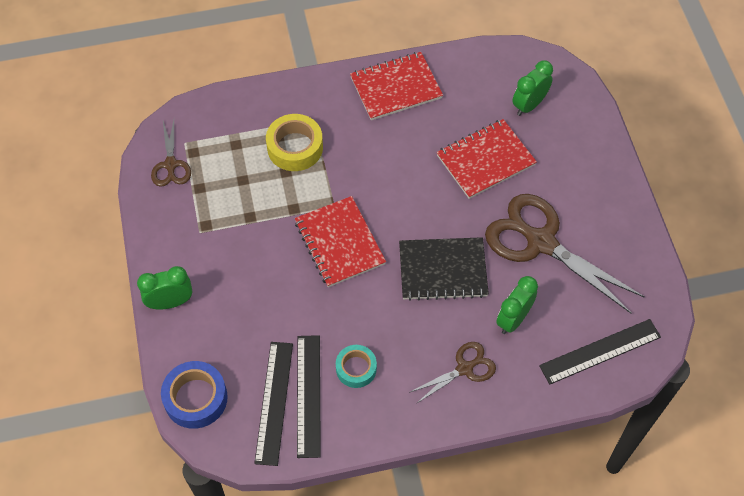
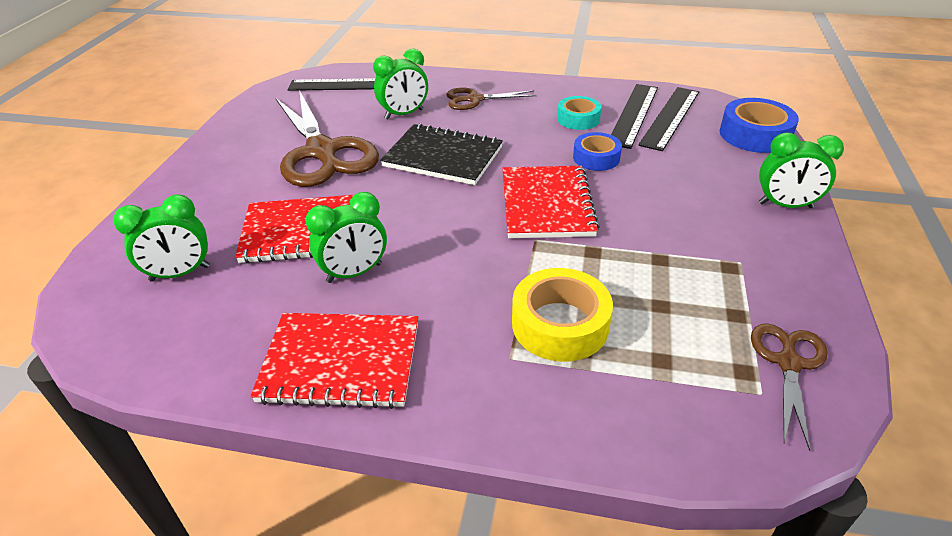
camera: 155 degrees left, 20 degrees down
none -> green clock [305,192,387,283]
none -> blue tape [573,132,622,171]

